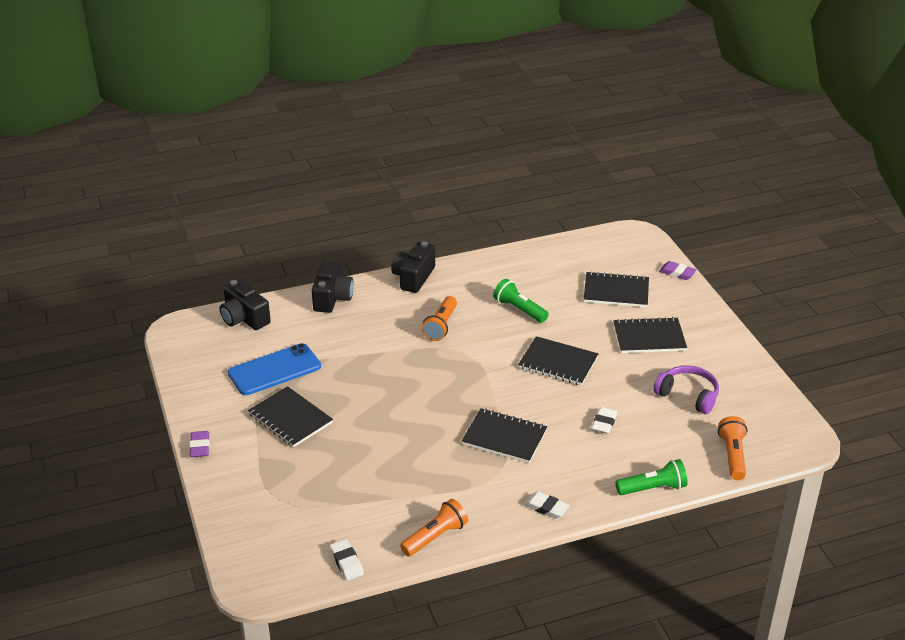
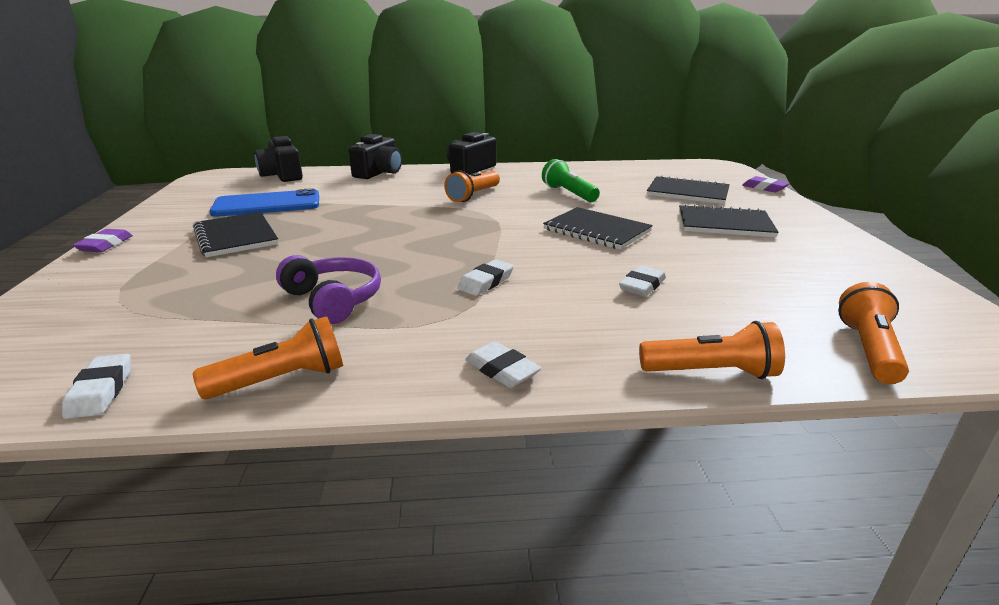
camera: 15 degrees right, 10 degrees down
black notebook [462,408,547,463] -> white eraser [457,259,514,296]
green flashlight [615,459,688,495] -> orange flashlight [639,321,785,379]
purple headphones [653,365,719,414] -> purple headphones moved to [276,255,381,324]

